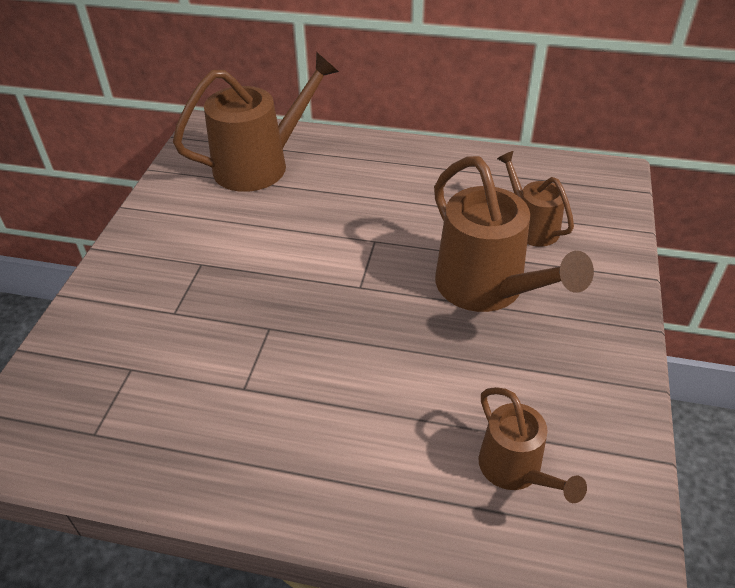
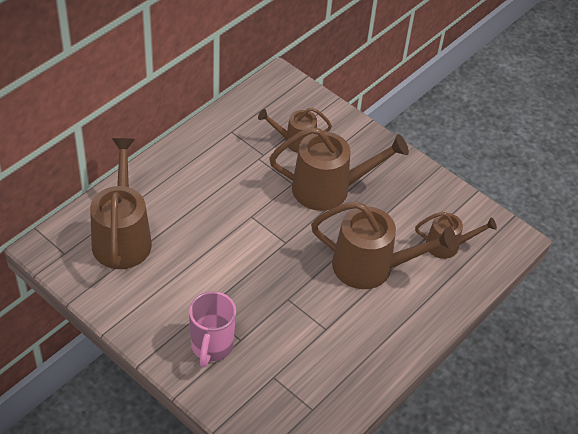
camera: 65 degrees left, 5 degrees up
none -> pink mug [189,291,236,368]
none -> brown watering can [311,201,457,289]

